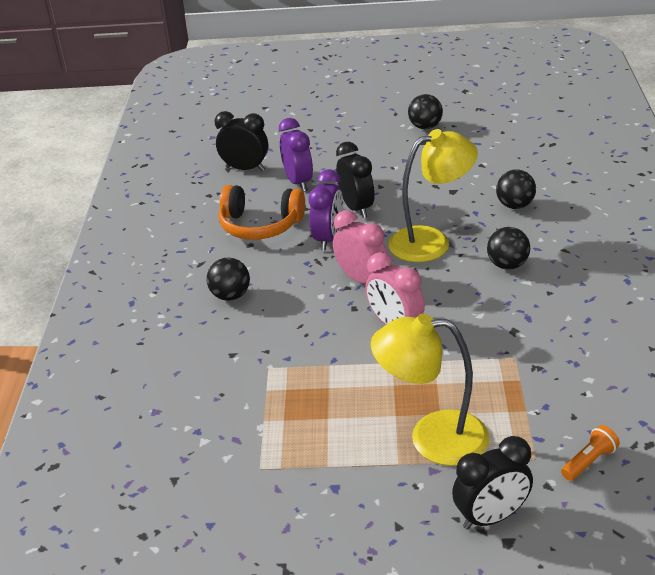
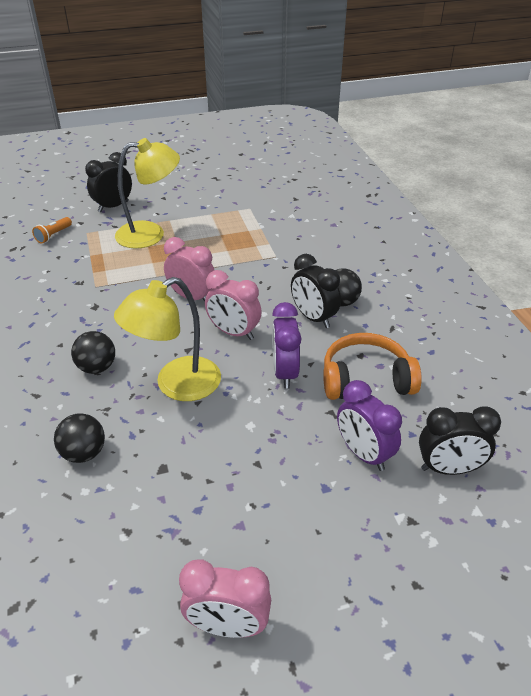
camera: 160 degrees right, 5 degrees up
black clock [336,142,375,218] -> black clock moved to [291,254,341,328]
black ball [408,94,443,129] -> pink clock [179,559,271,638]

